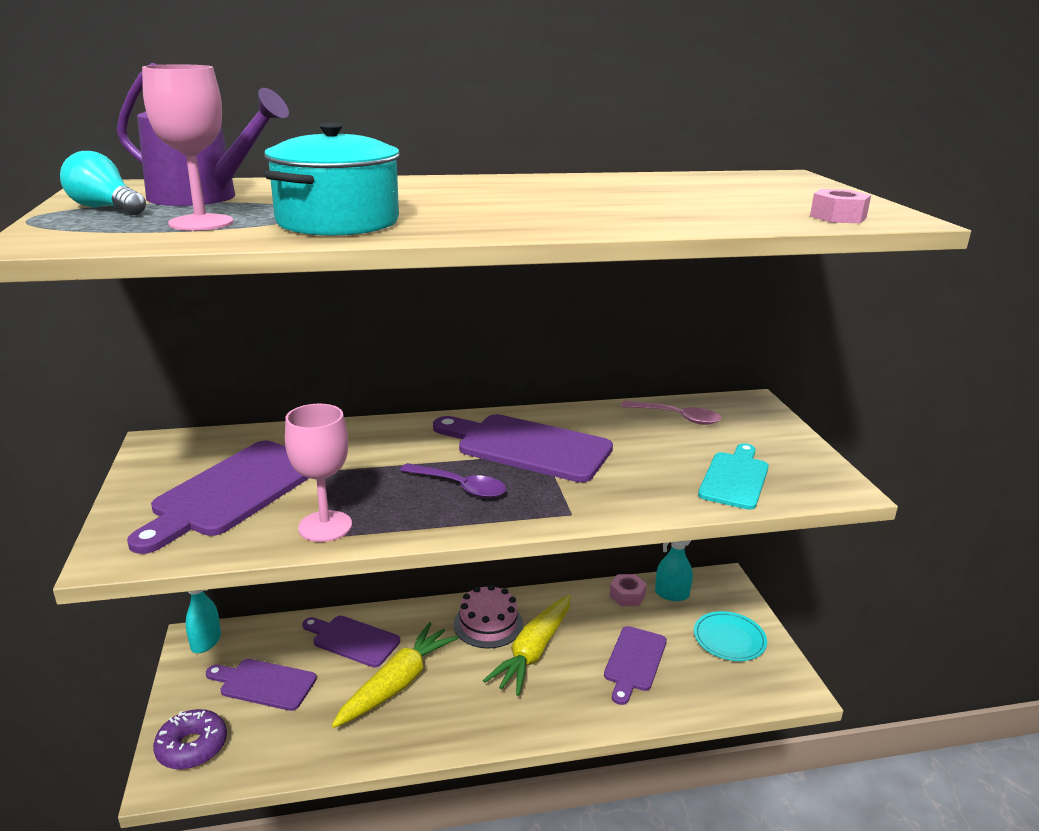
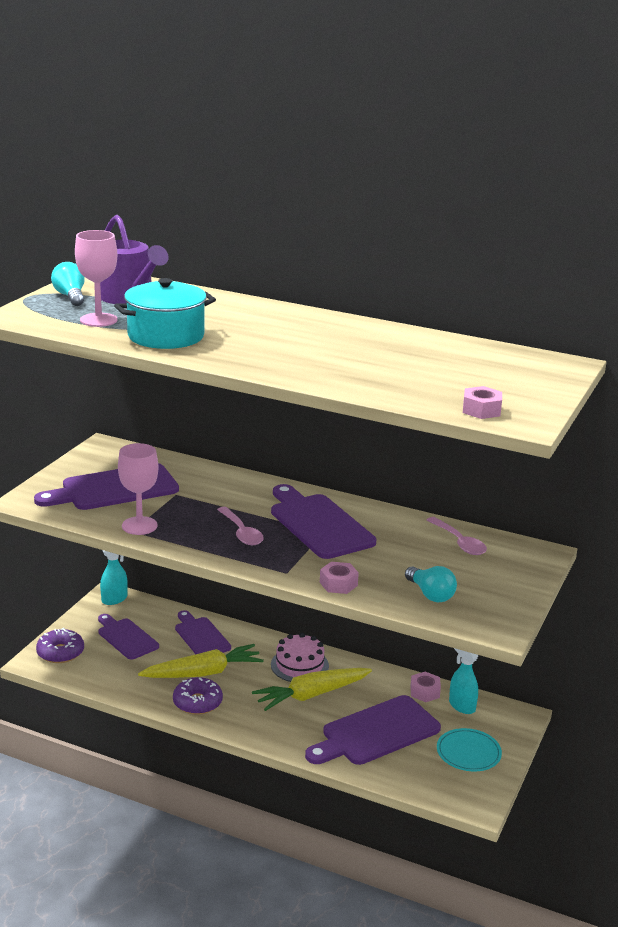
camera: 35 degrees right, 0 degrees up
purple spoon [400,463,506,498] -> pink spoon [217,507,264,545]
purple cutting board [604,626,667,705] -> purple cutting board [305,695,441,765], size x1.58
turquoise cutting board [698,443,769,510] -> turquoise light bulb [405,566,457,602]
none -> purple donut [173,677,223,715]
none -> pink nut [320,562,359,594]

